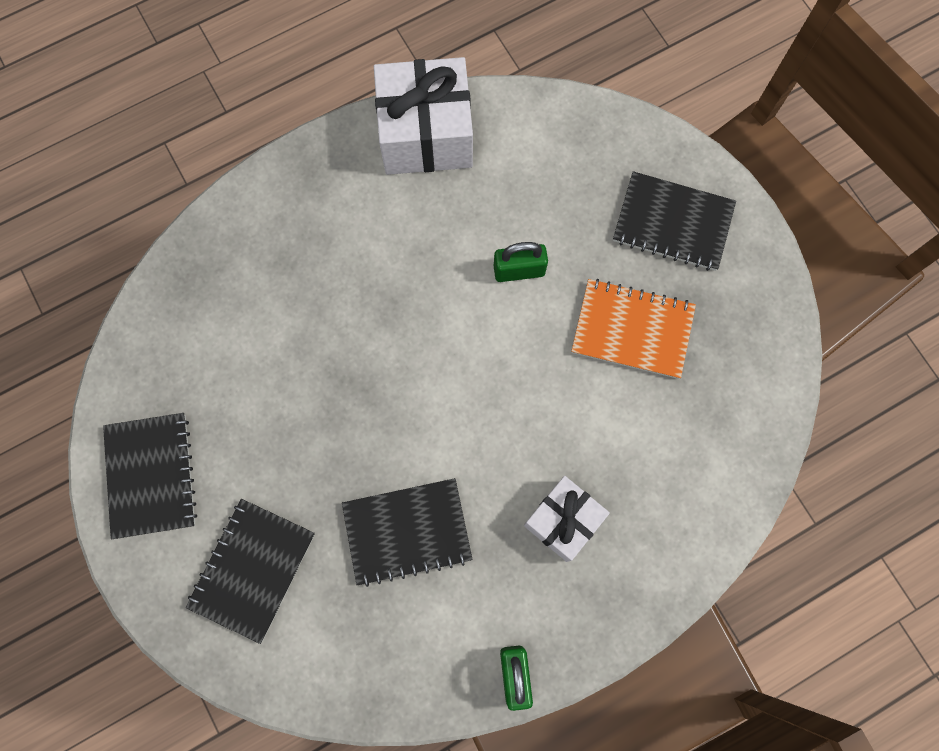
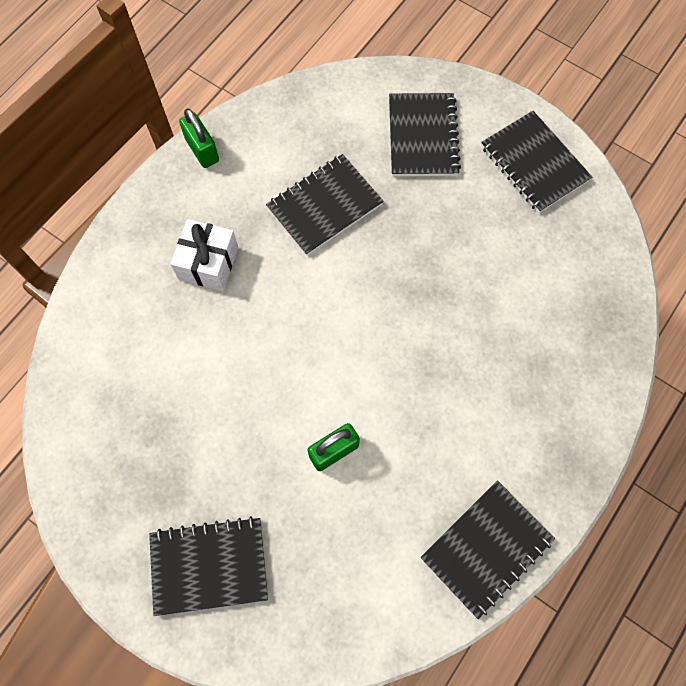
camera: 155 degrees right, 5 degrees down
white gift [374,57,473,175] -> black notebook [420,480,555,619]
orange notebook [571,279,696,379] -> none

